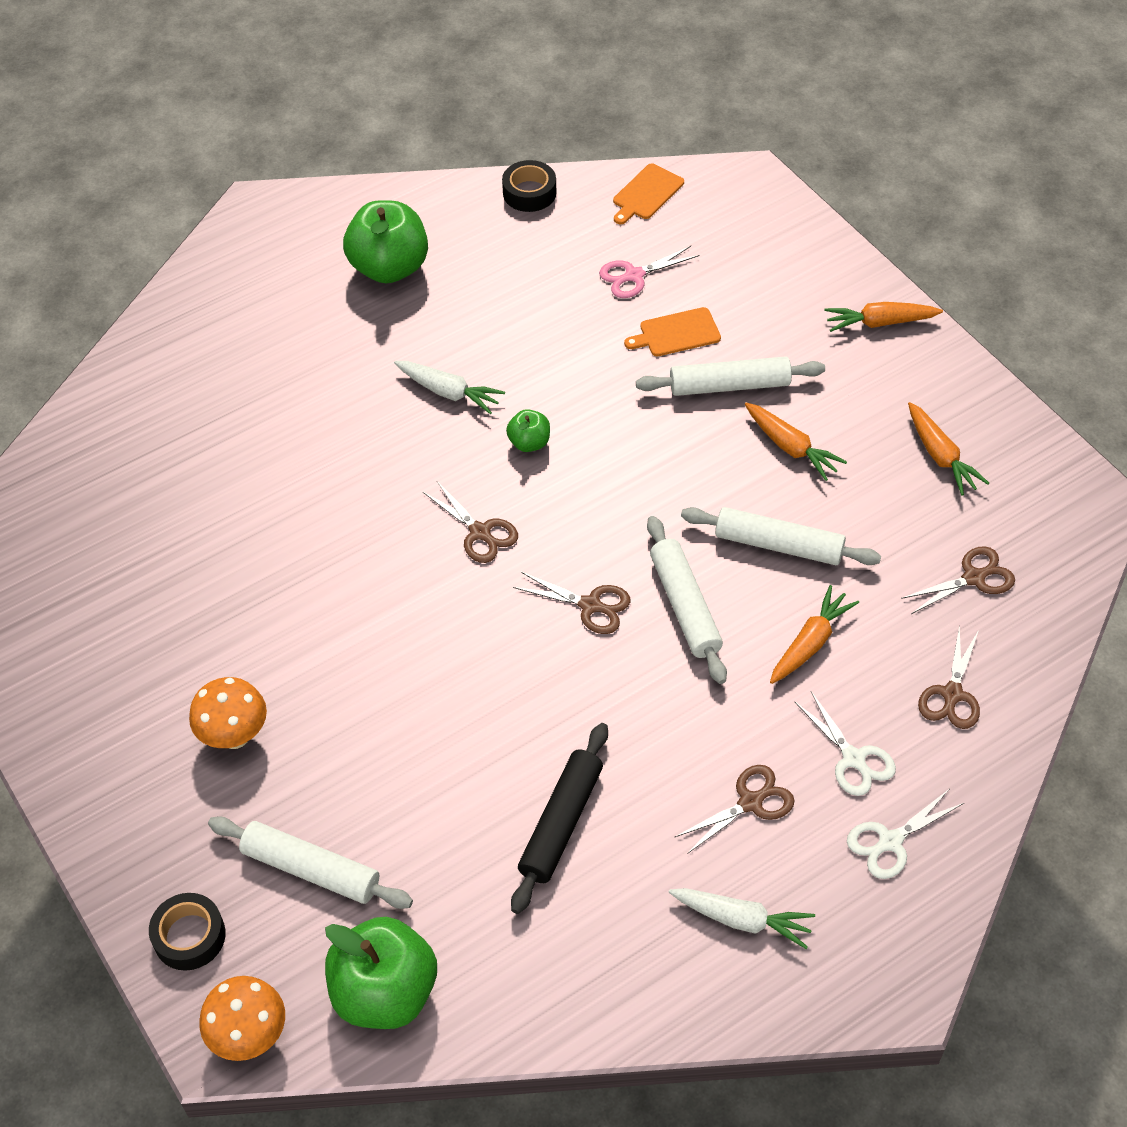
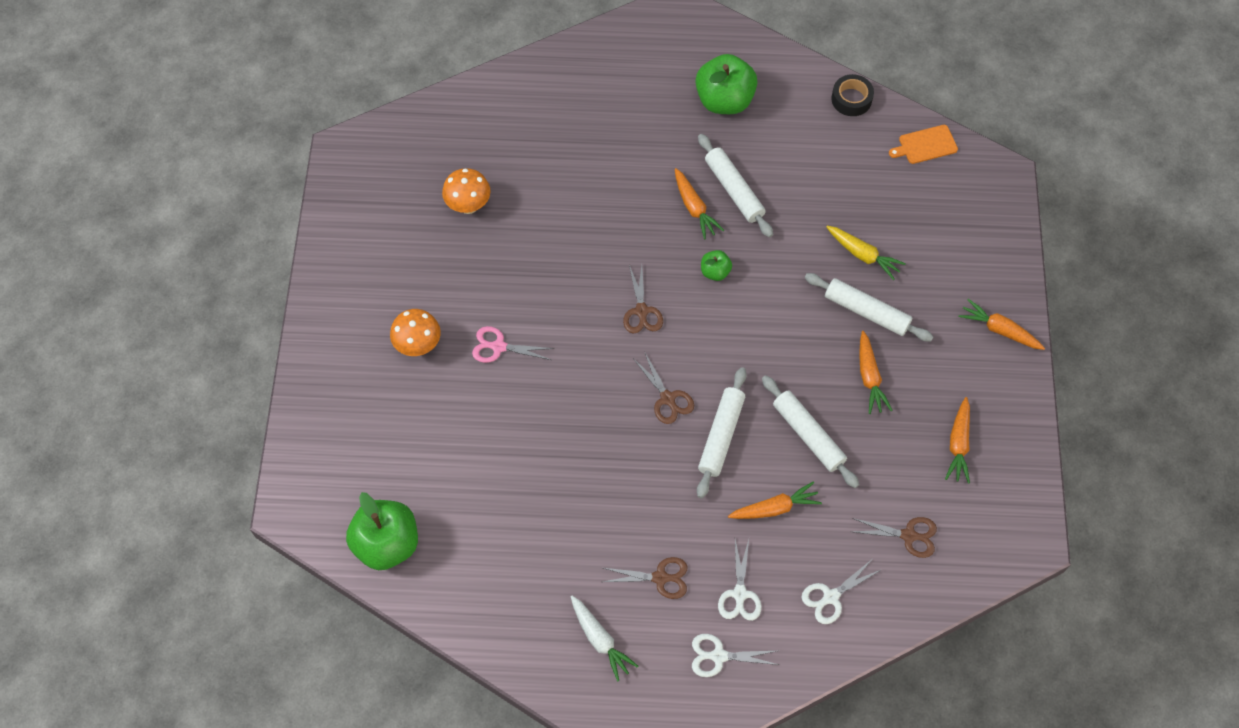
camera: 35 degrees right, 10 degrees up
black tape [149,893,226,971] -> none
orange mushroom [199,976,285,1061] -> orange mushroom moved to [442,168,491,214]
white rolling pin [208,816,413,909] -> white rolling pin moved to [698,134,773,237]
white carrot [394,361,505,414] -> orange carrot [675,168,724,239]
black rolling pin [511,723,608,914] -> none
pink scissors [599,246,700,298] -> pink scissors moved to [472,326,554,363]
orange cutting board [624,307,721,356] -> yellow carrot [826,226,906,280]
brown scissors [918,625,980,729] -> white scissors [801,560,882,624]

